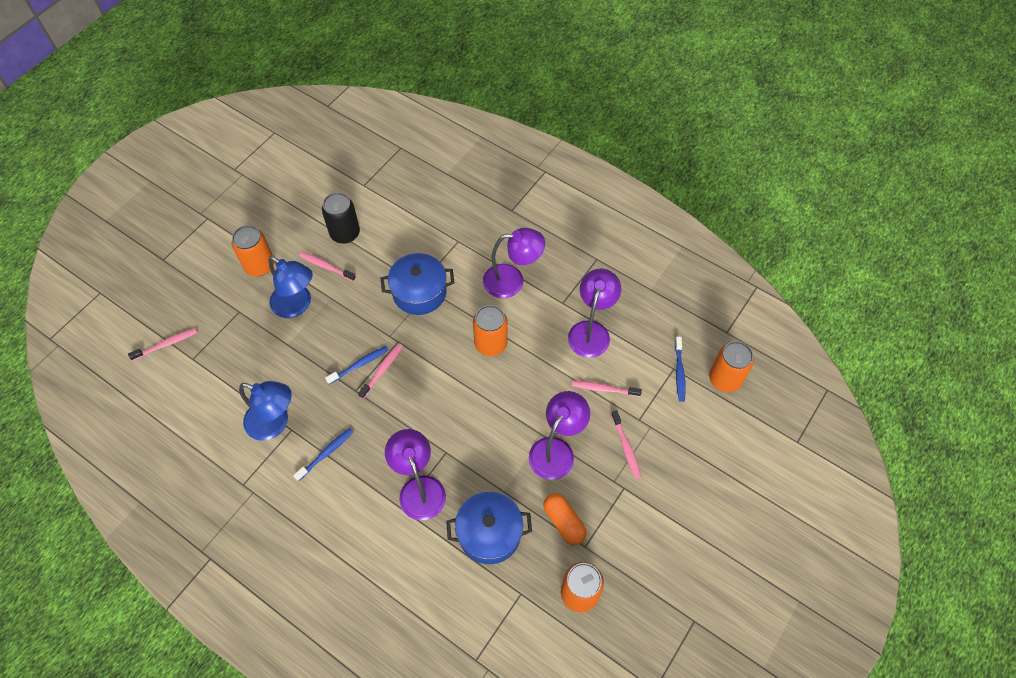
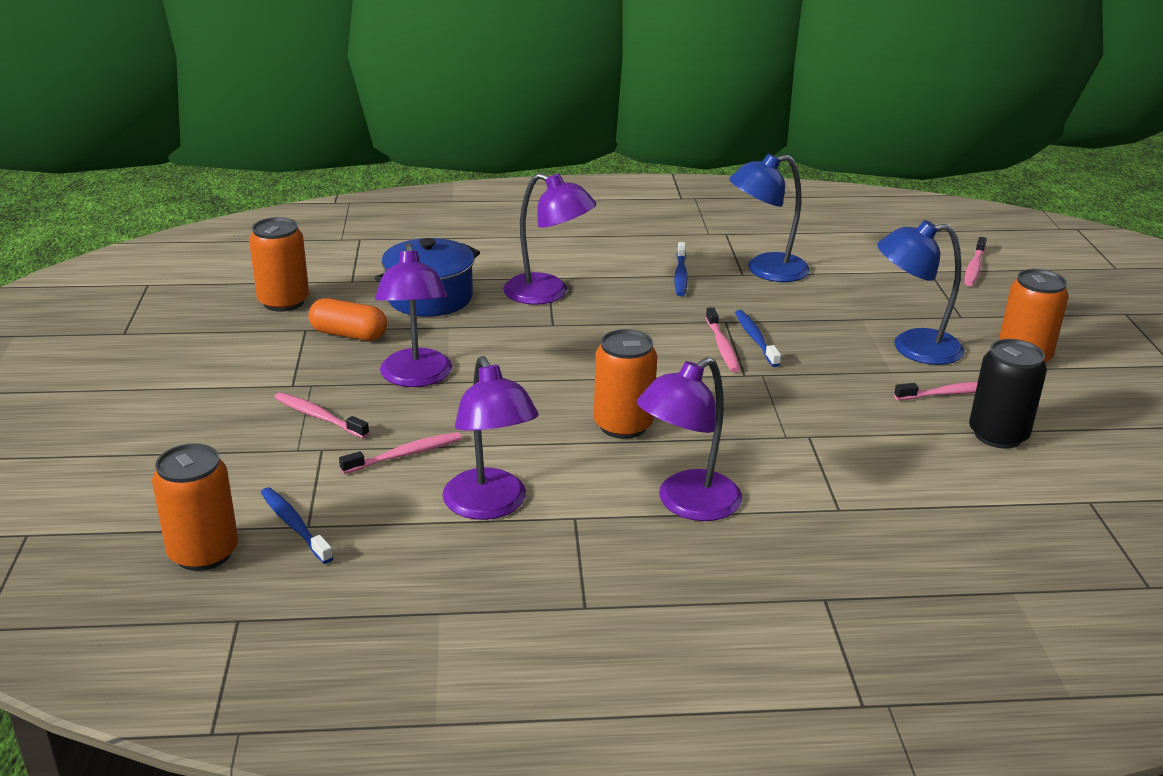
camera: 140 degrees right, 30 degrees down
blue toothbrush [325,346,388,384] -> blue toothbrush turned 150 degrees clockwise [735,310,781,367]
blue pot [381,253,455,315] -> none

